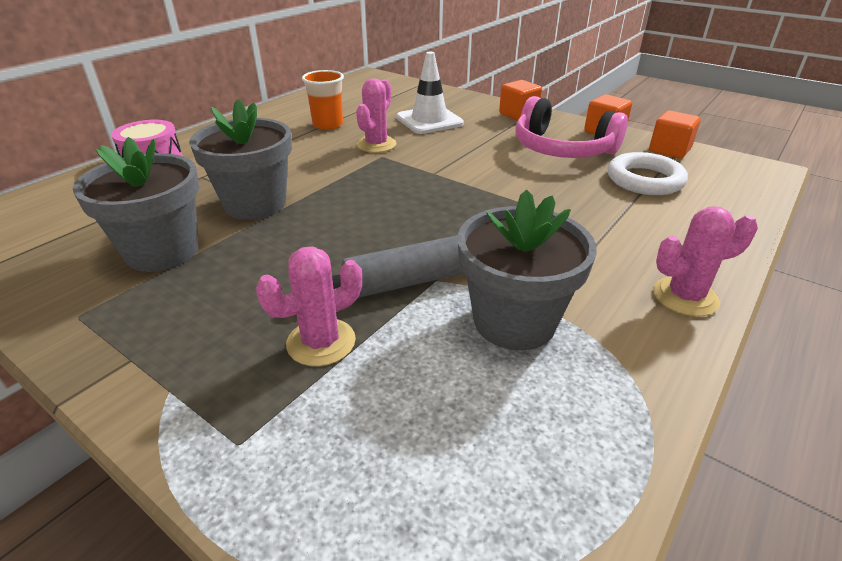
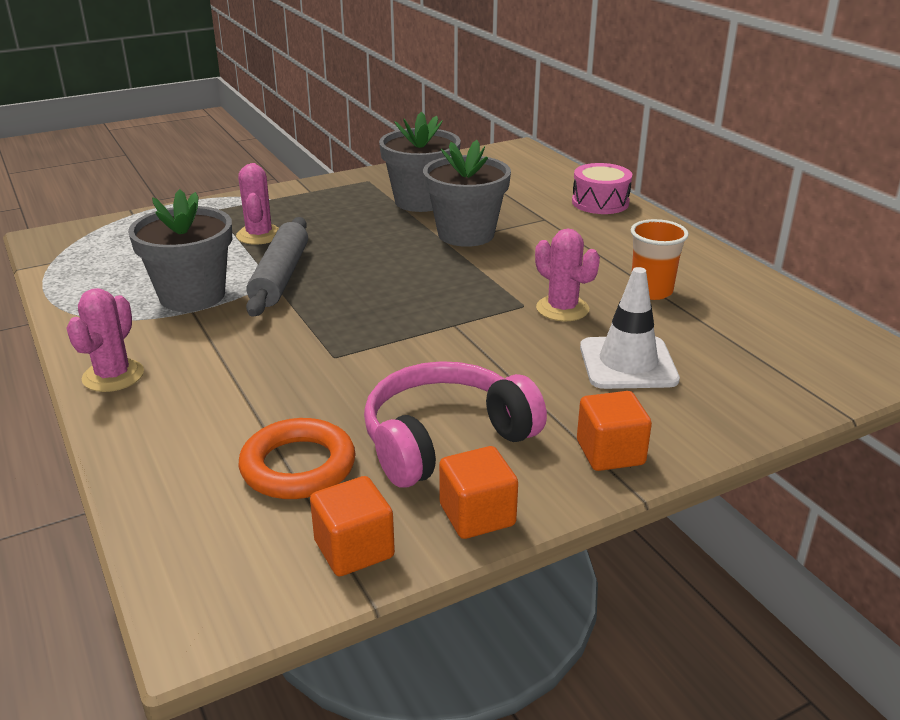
camera: 115 degrees right, 5 degrees down
white ring [608,152,688,195] -> orange ring [239,418,355,499]

